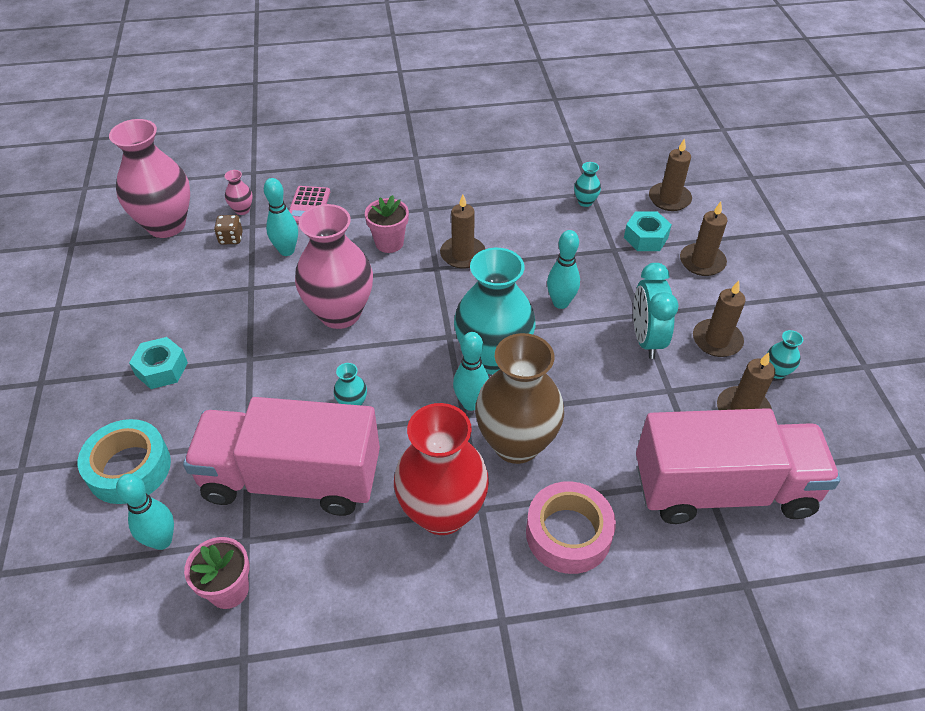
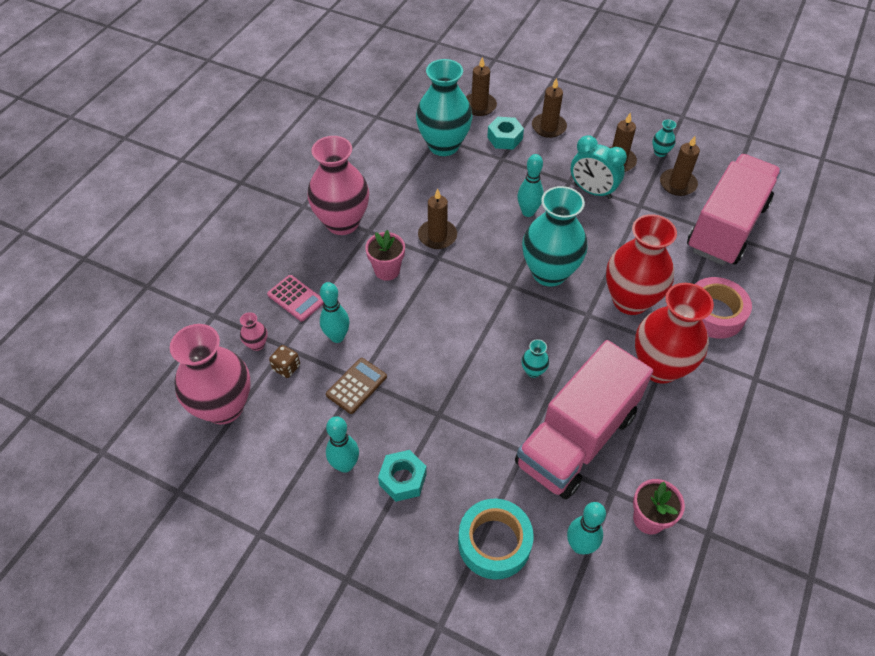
camera: 55 degrees left, 5 degrees up
pink vase [295,204,373,329] -> pink vase moved to [308,136,369,235]
turquoise bowling pin [453,332,489,411] -> turquoise bowling pin moved to [326,416,359,473]
brown vase [475,333,564,464] -> red vase [606,214,677,315]
turquoise vase [574,162,601,207] -> turquoise vase [416,59,473,156], size x2.48
none -> brown calculator [326,358,387,414]

